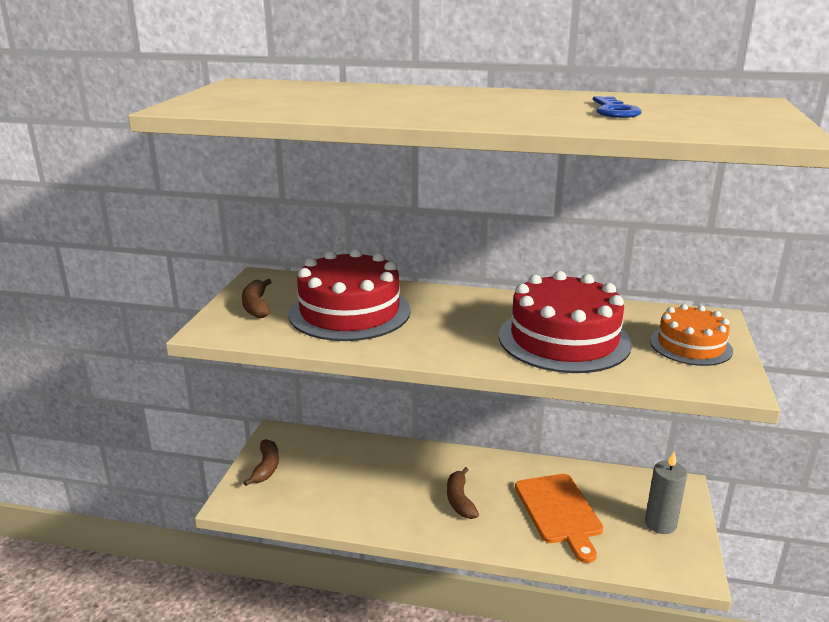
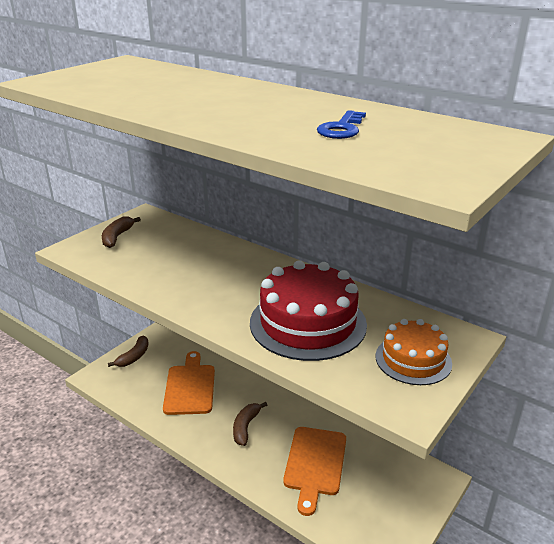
camera: 25 degrees right, 5 degrees up
red cake [288,249,411,341] -> none
grey candle [645,451,687,534] -> none
none -> orange cutting board [163,351,215,415]

